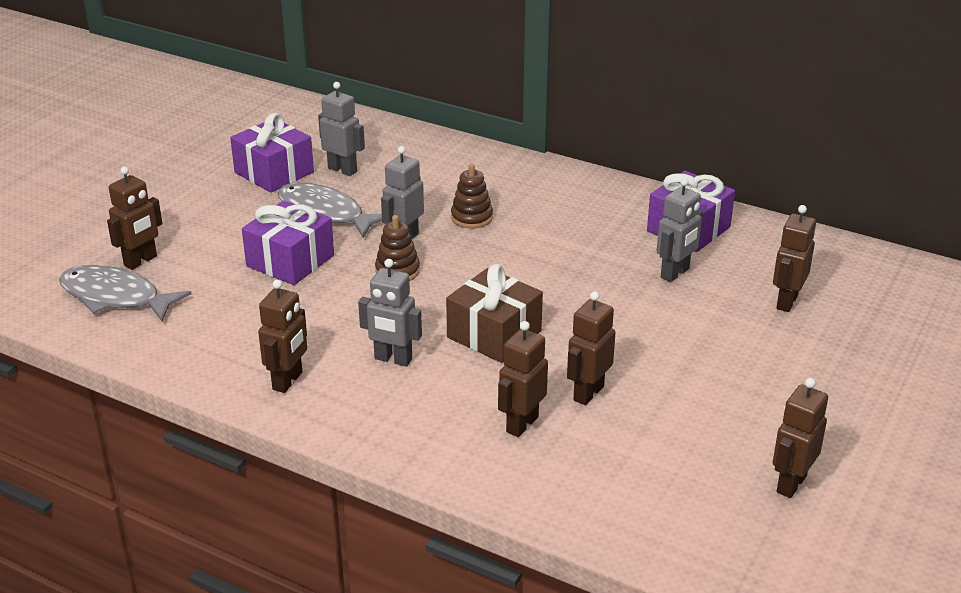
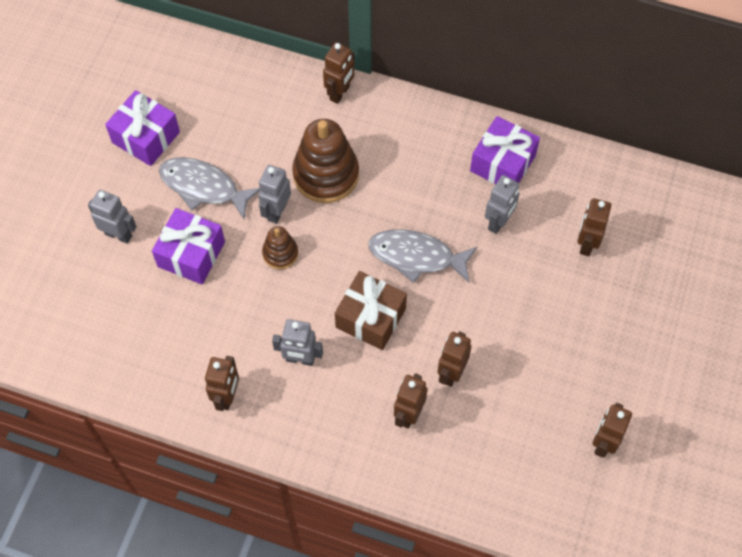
camera: 10 degrees left, 30 degrees up
grey fish [59,265,192,321] -> grey fish moved to [368,229,477,283]
brown robot [107,167,162,270] -> brown robot moved to [323,42,354,104]
grey robot [318,82,365,176] -> grey robot moved to [88,190,137,244]
brown stacking toy [451,164,493,228] -> brown stacking toy [292,119,359,203], size x1.90

